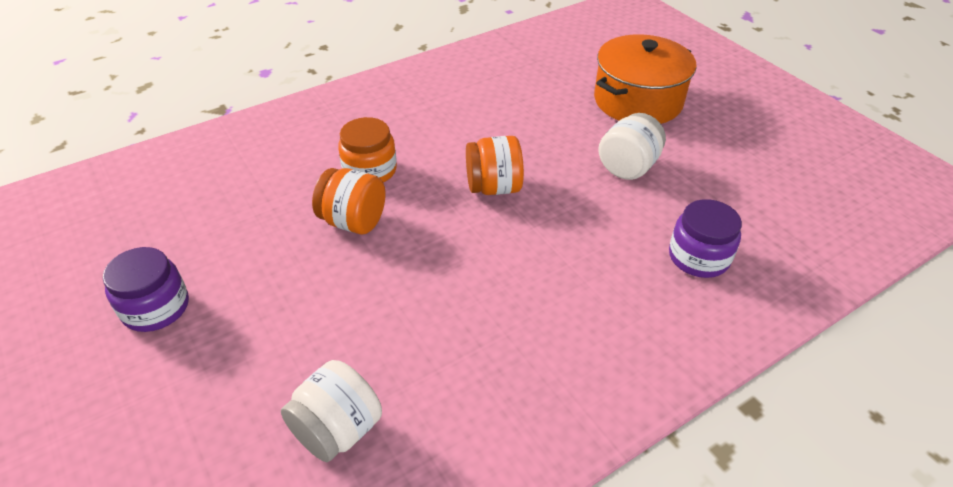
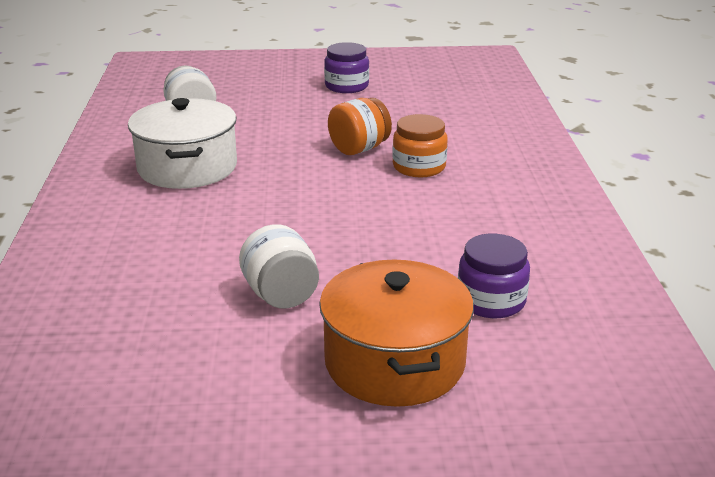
camera: 120 degrees right, 15 degrees down
orange jar [466,136,524,195] -> none
purple jar [669,199,742,278] -> purple jar moved to [458,234,530,318]
none -> white pot [128,98,237,189]

